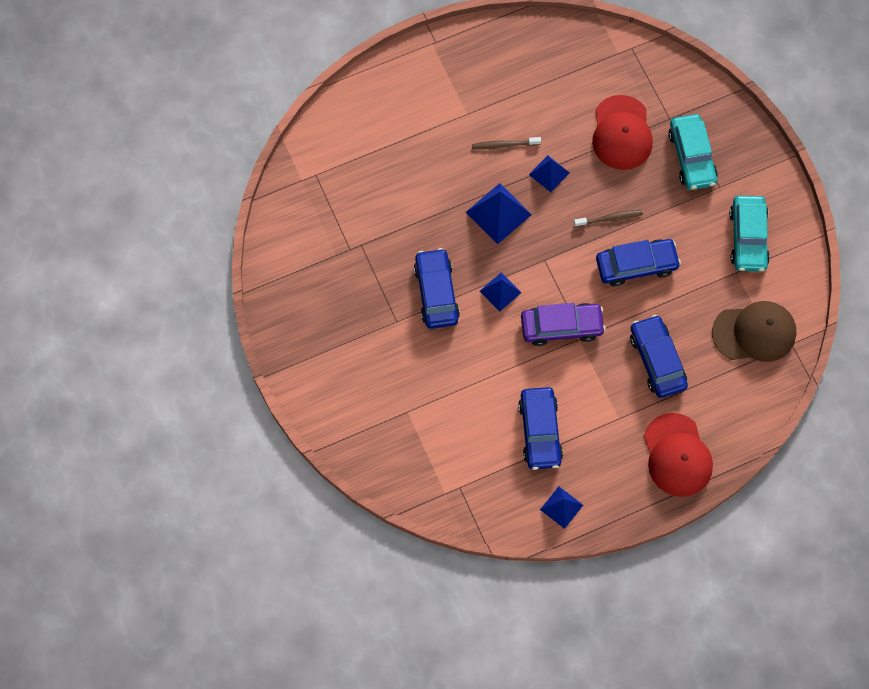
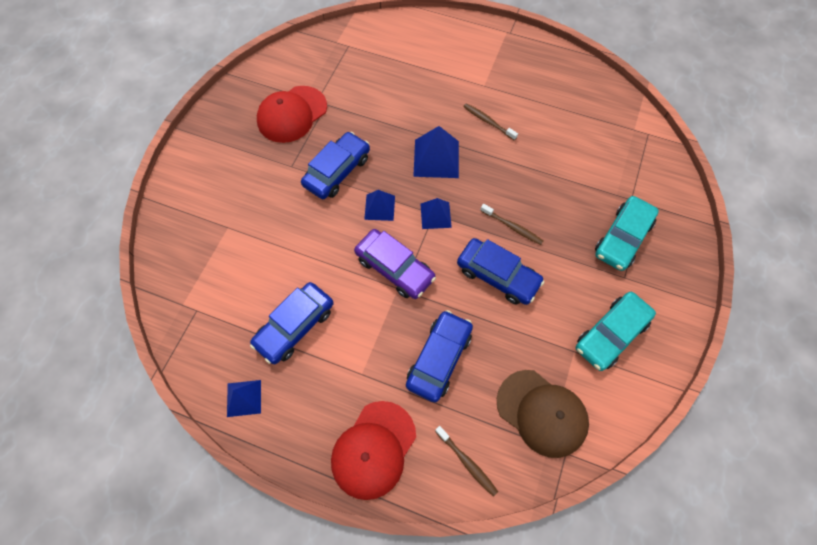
camera: 45 degrees right, 5 degrees down
blue pyramid [529,155,570,192] -> blue pyramid moved to [420,198,452,229]
red cap [592,95,653,170] -> red cap moved to [257,86,327,143]
none -> brown toothbrush [435,426,498,497]

